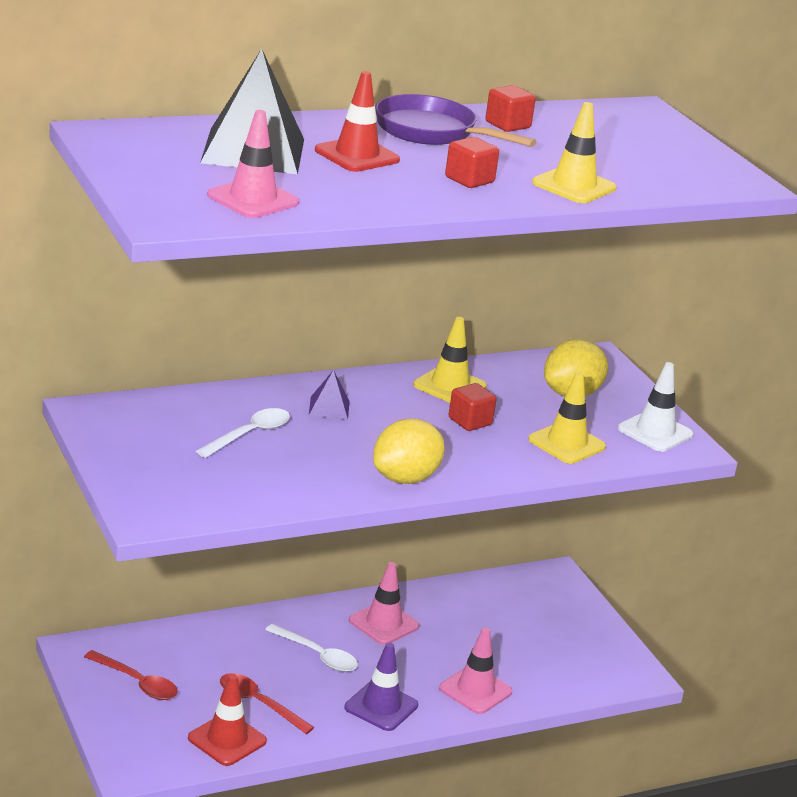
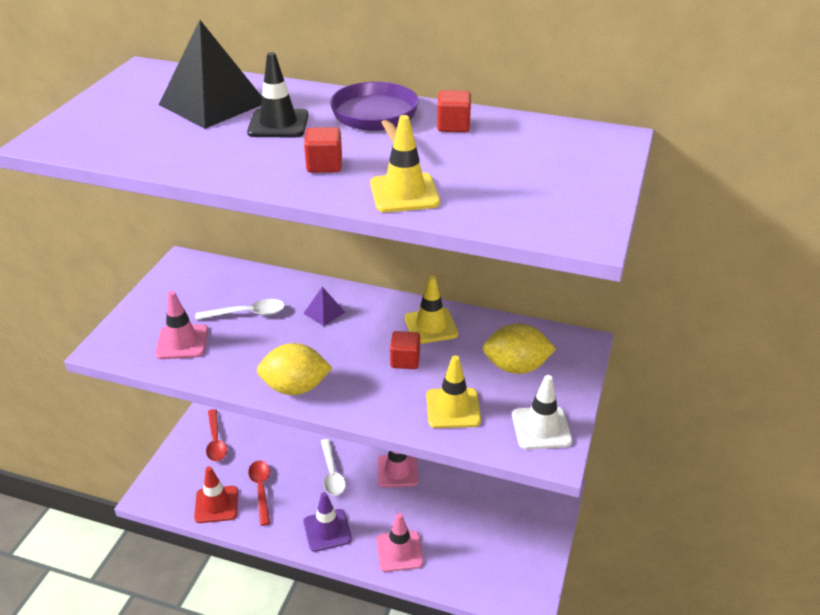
camera: 45 degrees right, 10 degrees up
pink traffic cone [207,110,299,218] -> pink traffic cone moved to [155,291,208,359]
red traffic cone [315,71,400,172] -> black traffic cone [247,52,309,138]

